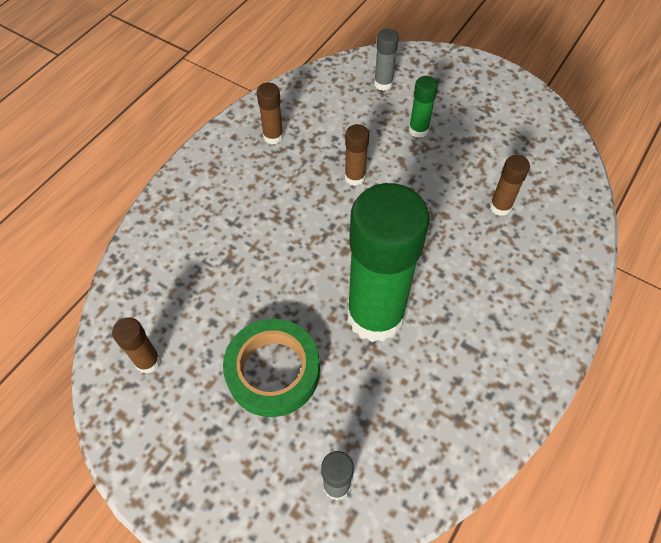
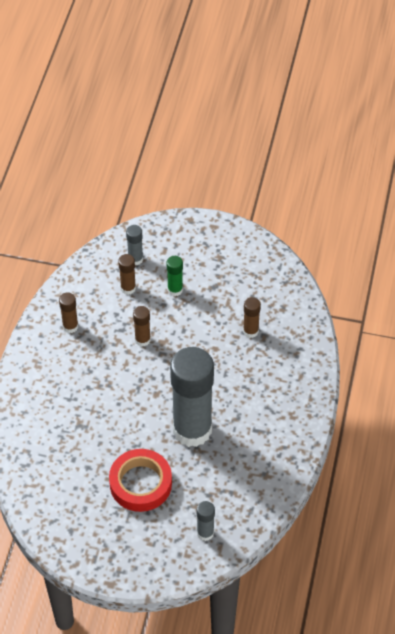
camera: 20 degrees left, 5 degrees down
brown glue stick [112,317,161,374] -> brown glue stick moved to [118,254,136,295]
green tape [223,319,320,417] -> red tape [109,449,172,512]
green glue stick [347,183,430,342] -> grey glue stick [170,347,214,447]

